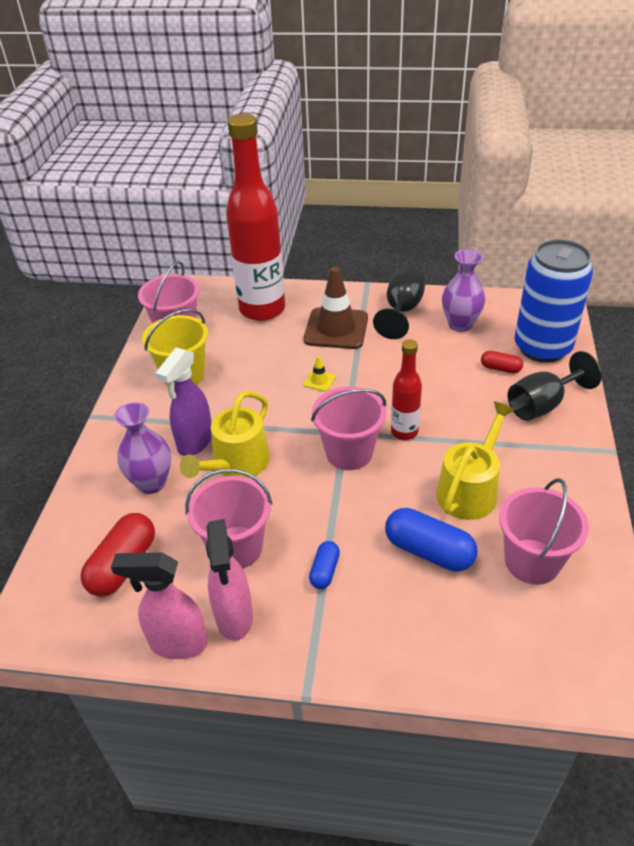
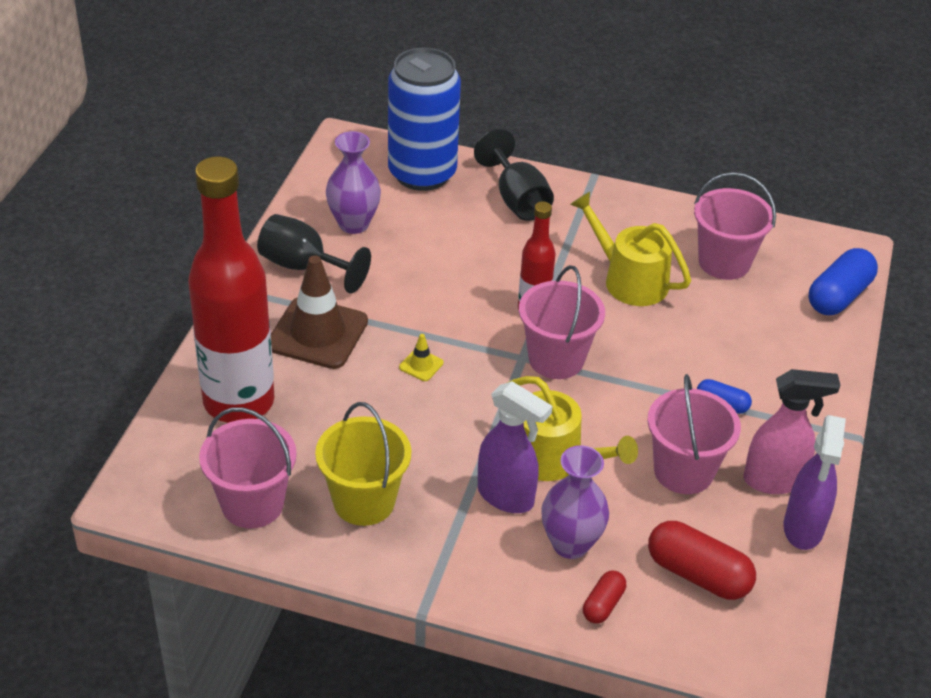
camera: 85 degrees left, 0 degrees up
pink spray bottle [111,552,208,659] -> purple spray bottle [783,415,846,550]
blue capsule [385,508,478,572] -> blue capsule moved to [808,248,878,315]
red capsule [481,351,523,373] -> red capsule moved to [583,571,626,624]

